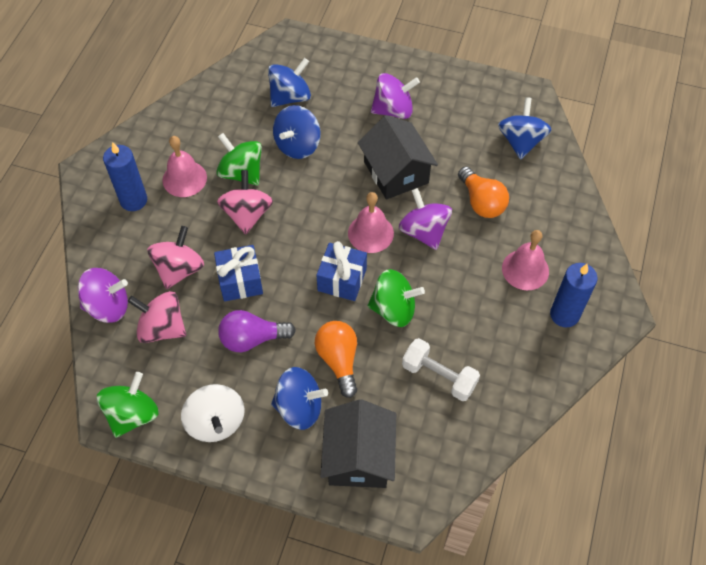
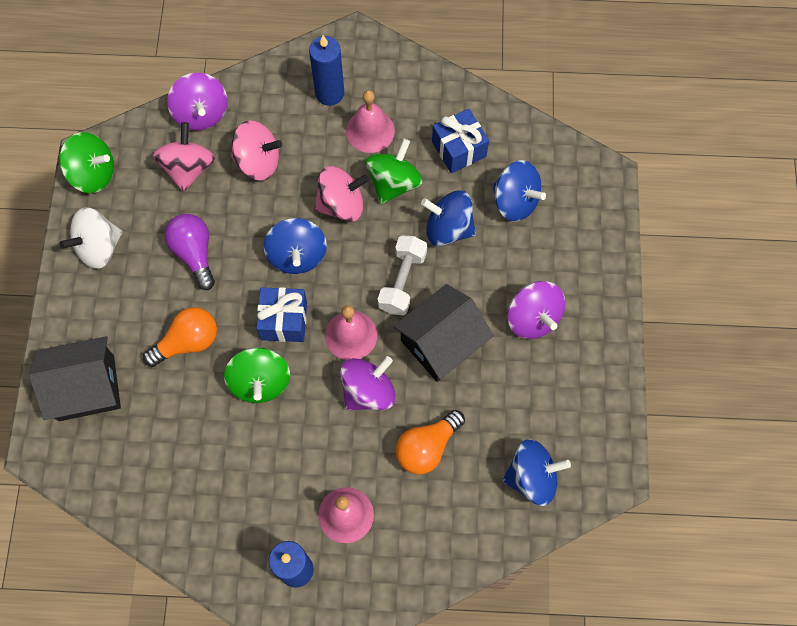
camera: 75 degrees right, 10 degrees up
blue gift [214,245,263,302] -> blue gift moved to [432,109,489,173]
blue spinning top [271,367,328,430] -> blue spinning top moved to [264,218,327,274]
white dumbbell [402,338,480,401] -> white dumbbell moved to [378,236,428,315]

